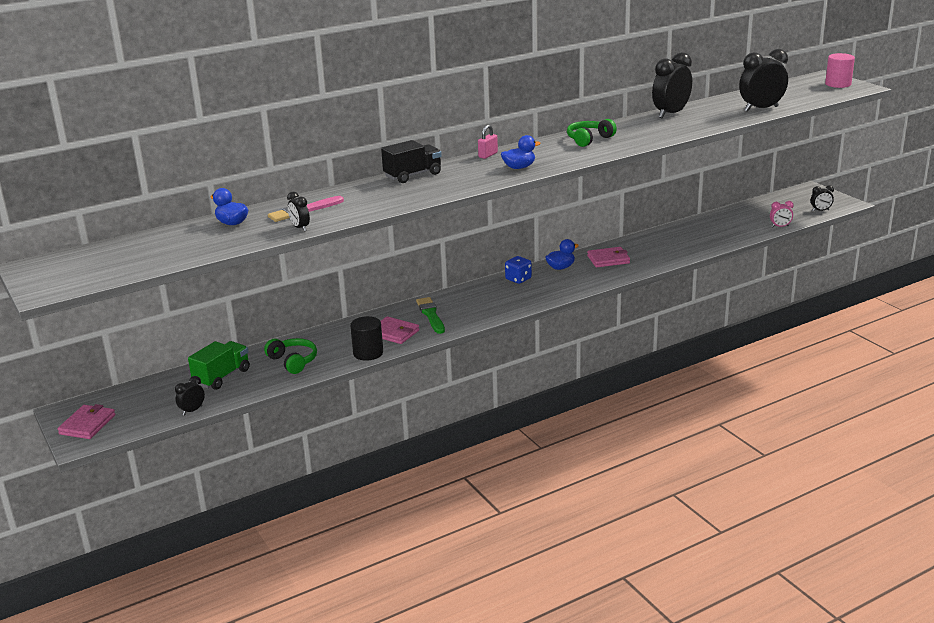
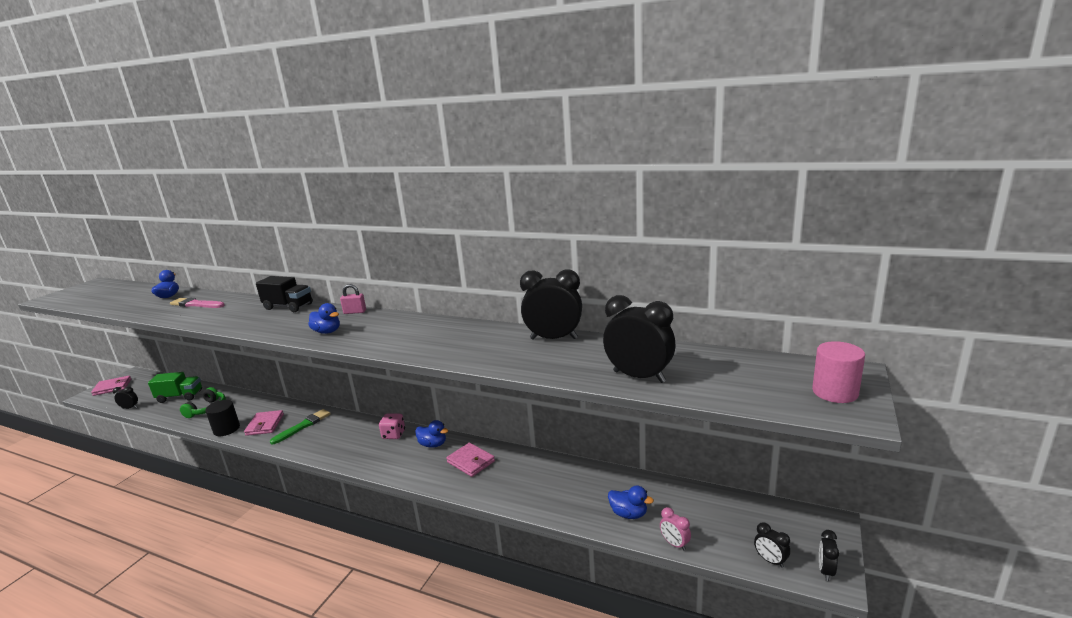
camera: 55 degrees right, 5 degrees down
black clock [287,192,310,231] -> black clock moved to [819,530,839,581]
blue dice [505,256,532,284] -> pink dice [379,413,405,439]
green headphones [567,119,617,147] -> none
none -> blue duck [608,486,654,519]

